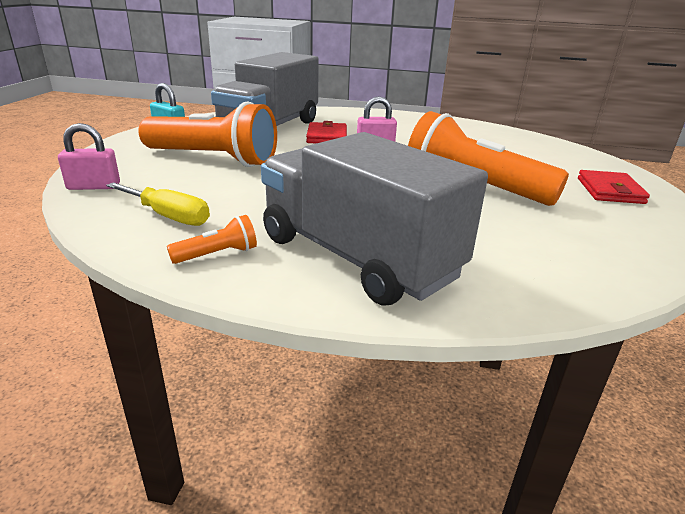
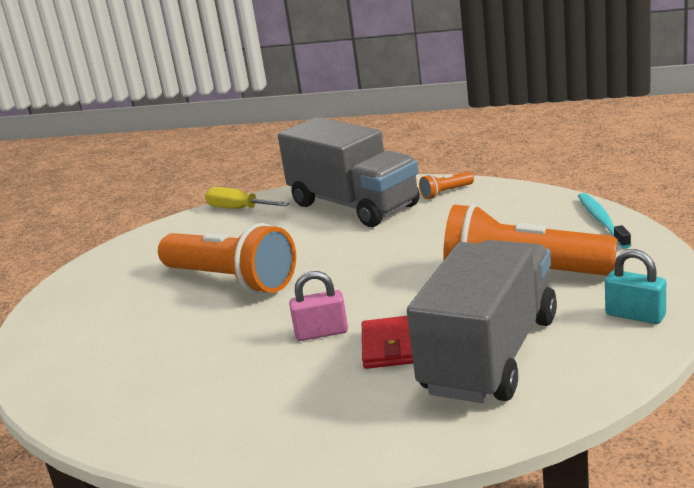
camera: 175 degrees left, 5 degrees down
pink padlock [58,123,120,190] -> turquoise toothbrush [578,193,631,249]
yellow screwdriver [106,182,210,226] -> yellow screwdriver moved to [205,187,290,209]
red wallet [578,170,650,204] -> none

